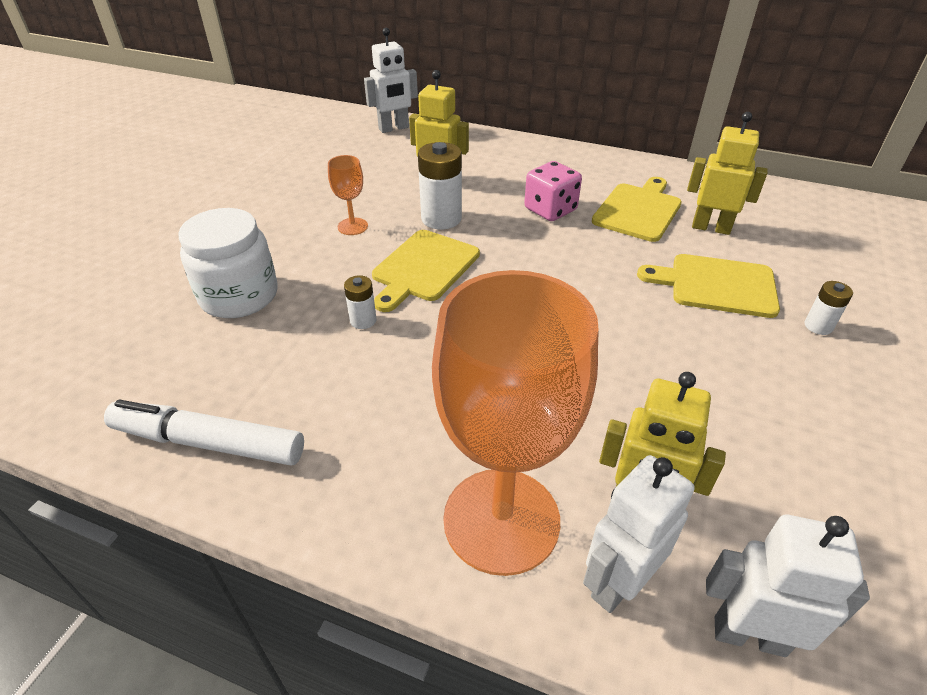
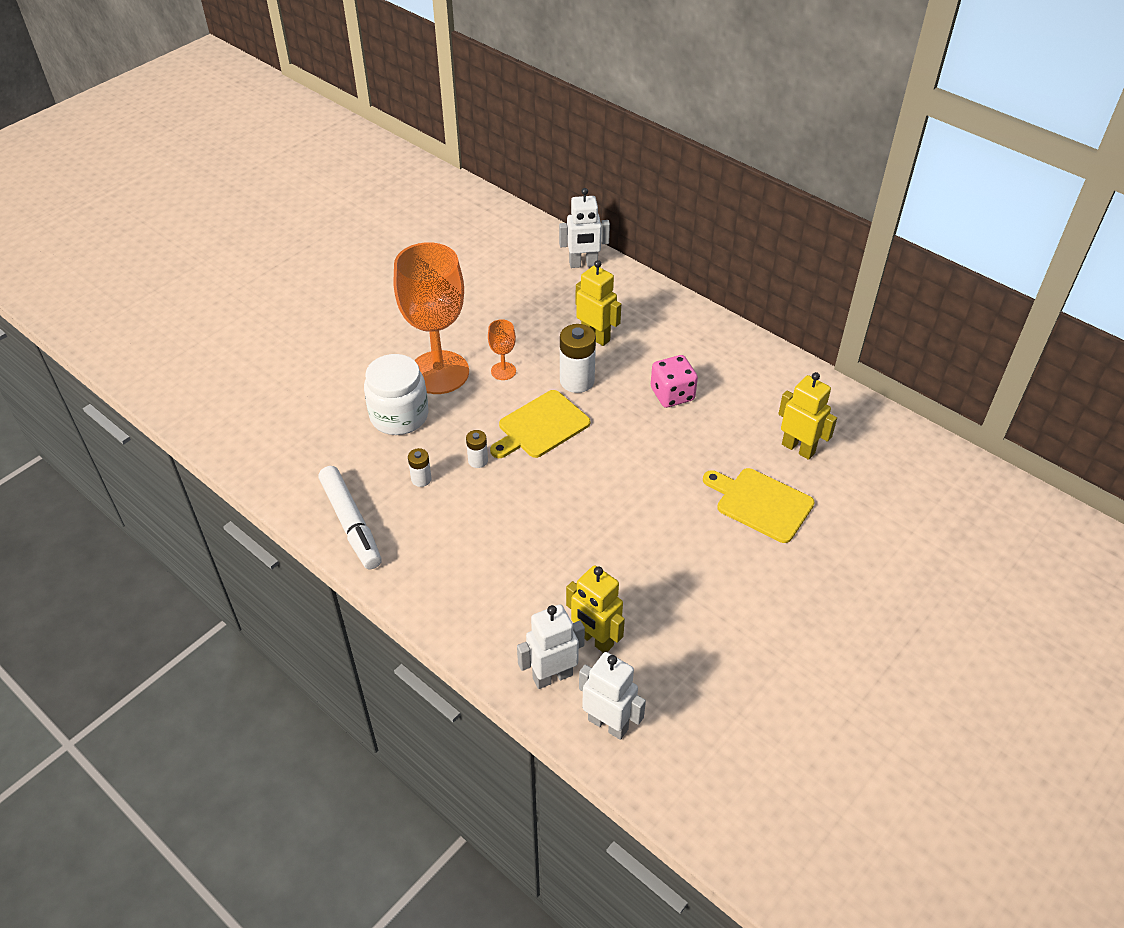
camera: 20 degrees right, 5 degrees up
white marker [104,400,304,466] -> white marker turned 150 degrees counterclockwise [319,466,382,569]
orange goblet [432,270,599,576] -> orange goblet moved to [394,242,469,394]
yellow cutting board [592,177,682,242] -> none
white battery [805,281,853,335] -> white battery moved to [408,448,432,487]

